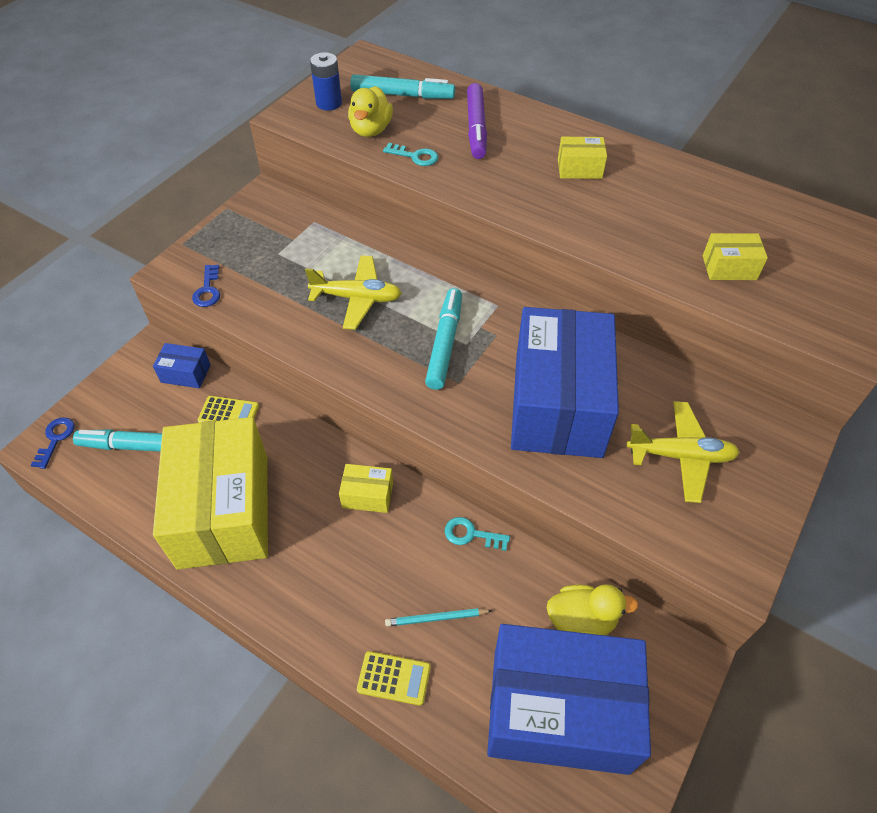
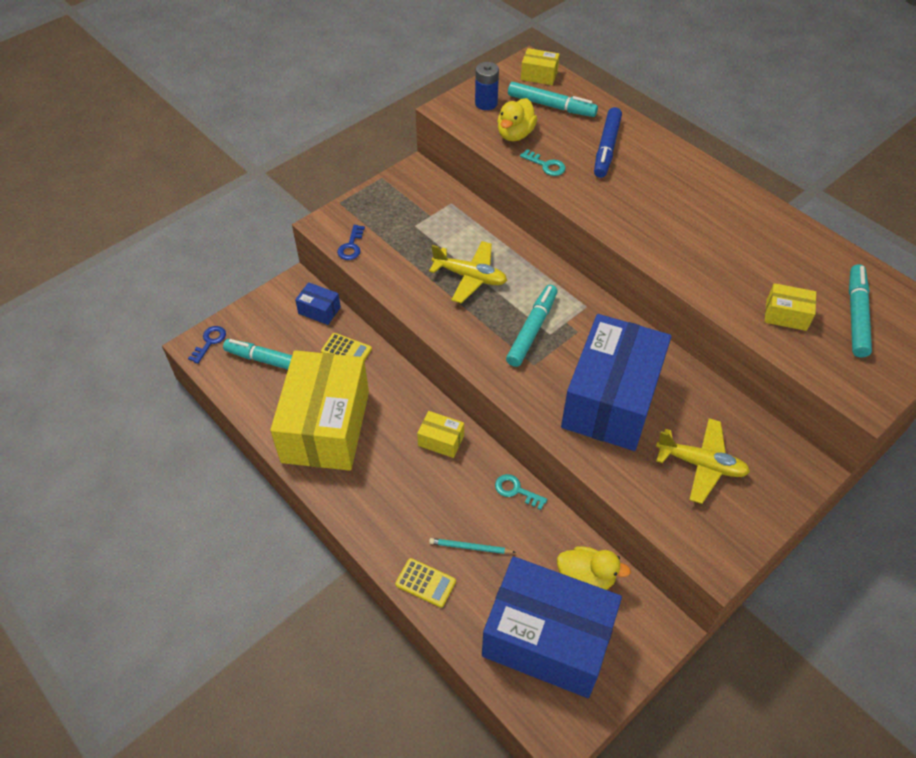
camera: 15 degrees right, 0 degrees up
purple marker [467,83,487,159] -> blue marker [594,107,622,178]
yellow box [558,137,607,179] -> yellow box moved to [521,48,560,85]
none -> turquoise marker [849,264,872,358]

